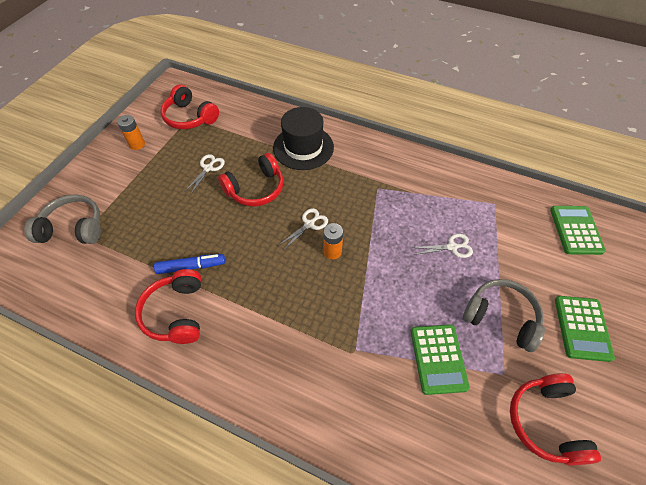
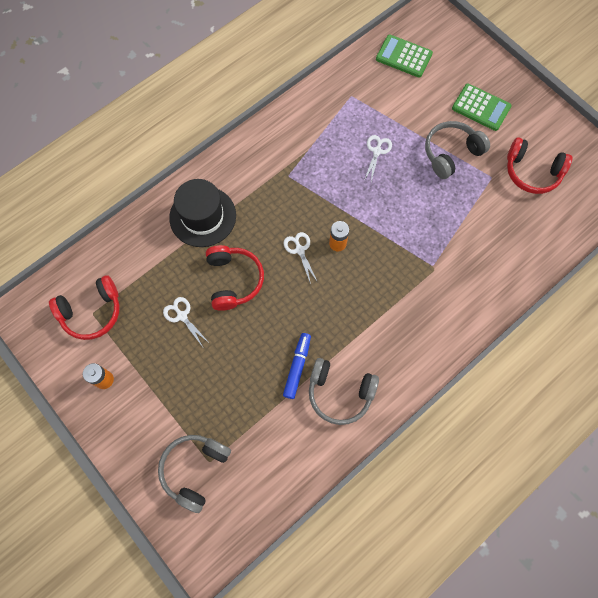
camera: 65 degrees left, 15 degrees up
red headphones [135,269,201,344] -> grey headphones [309,358,379,425]
green calculator [411,324,470,395] -> none

